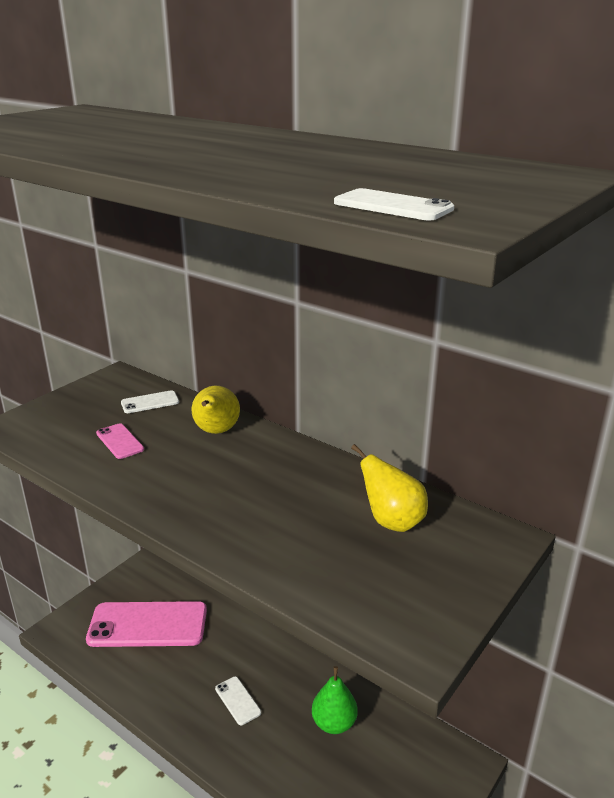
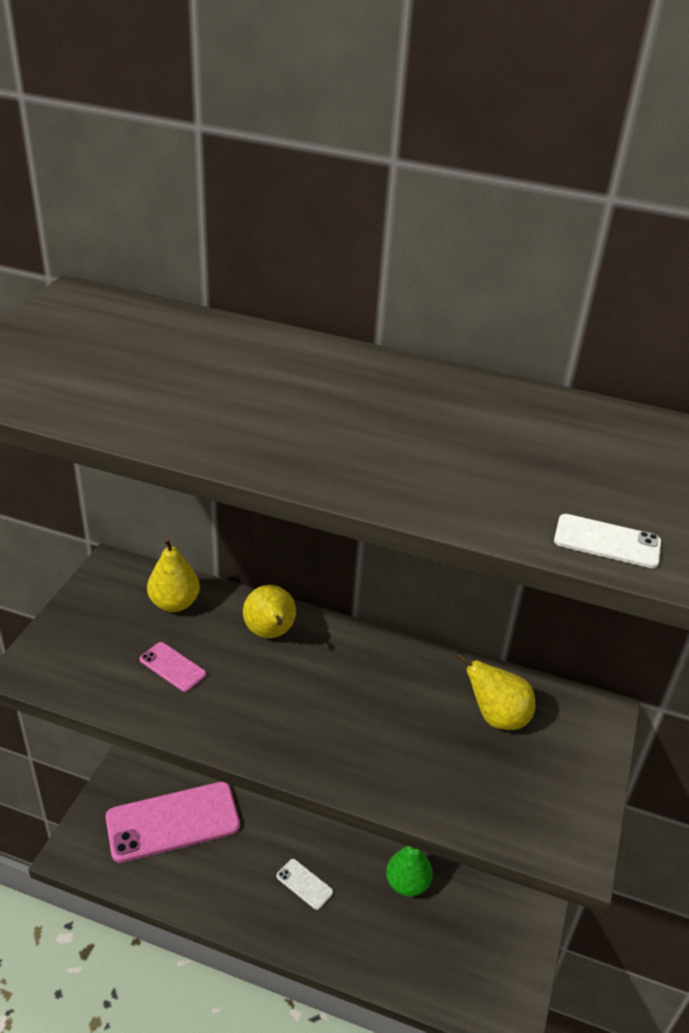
camera: 20 degrees left, 10 degrees up
white phone [121,390,179,413] -> yellow pear [147,538,200,612]

